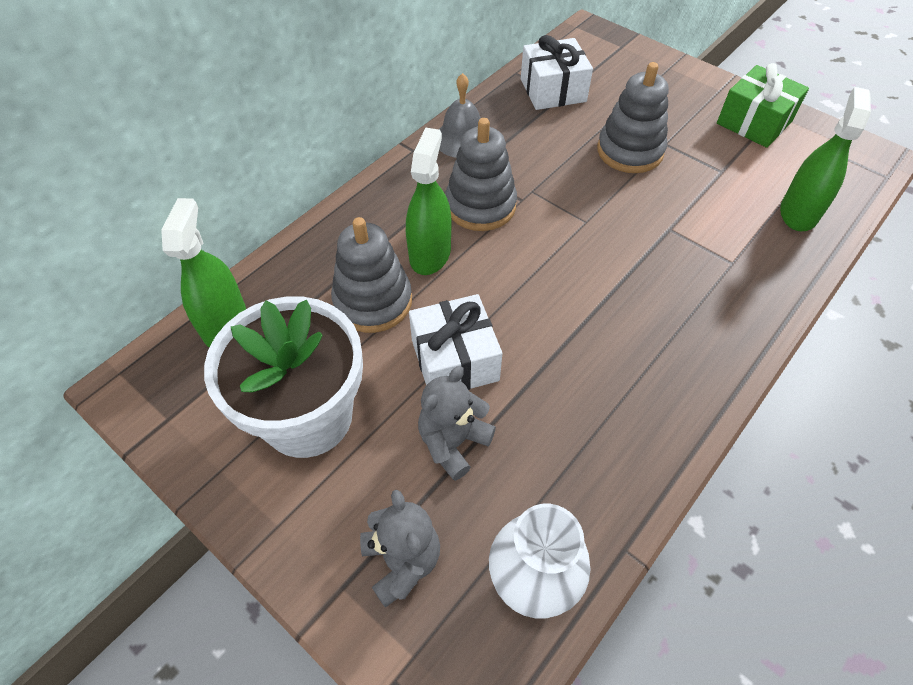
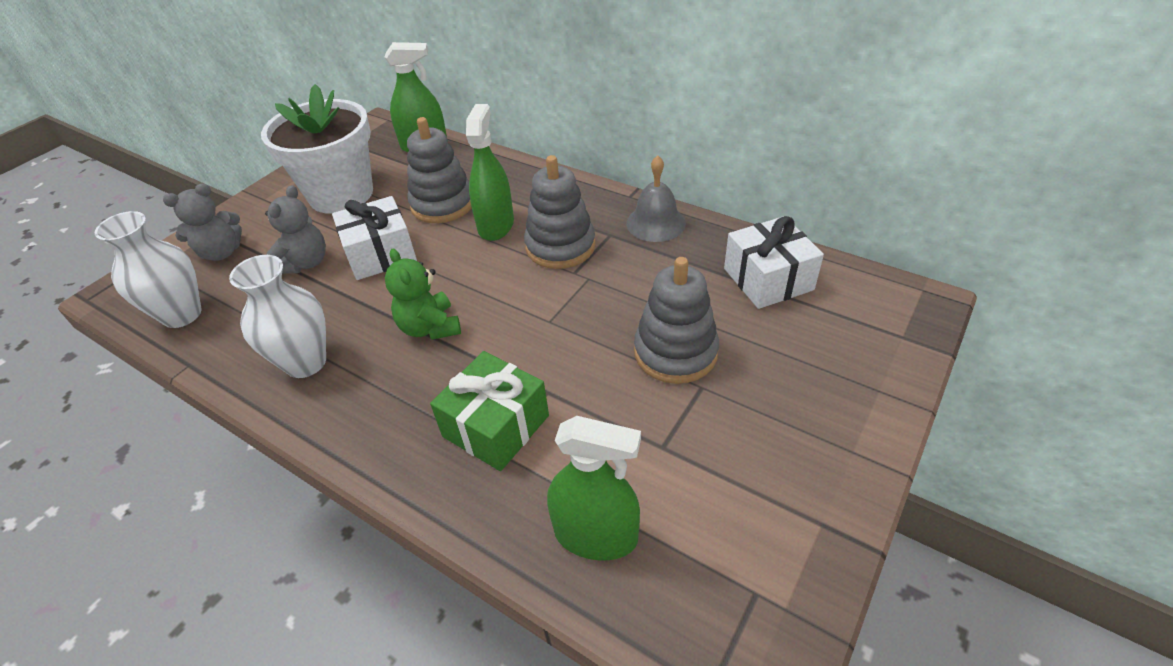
camera: 85 degrees right, 10 degrees down
green spray bottle [406,128,451,275] -> green spray bottle turned 90 degrees counterclockwise [466,104,514,241]
grey teddy bear [418,366,496,481] -> grey teddy bear turned 75 degrees clockwise [265,185,326,274]
green gift [717,63,809,148] -> green gift moved to [430,351,549,471]
none -> white vase [229,255,326,378]
none -> green teddy bear [385,249,461,340]

